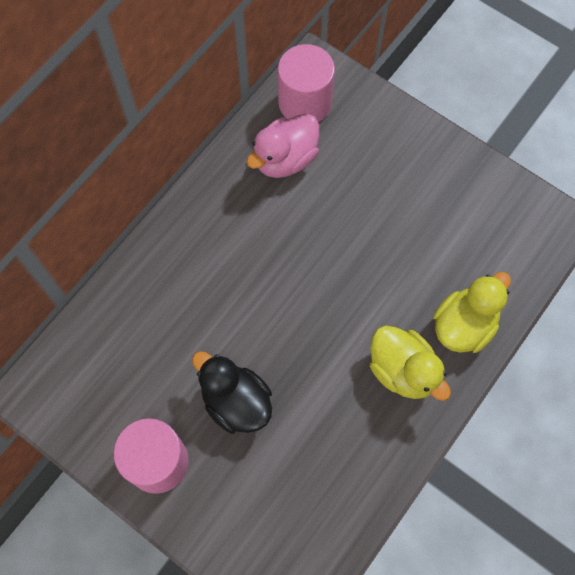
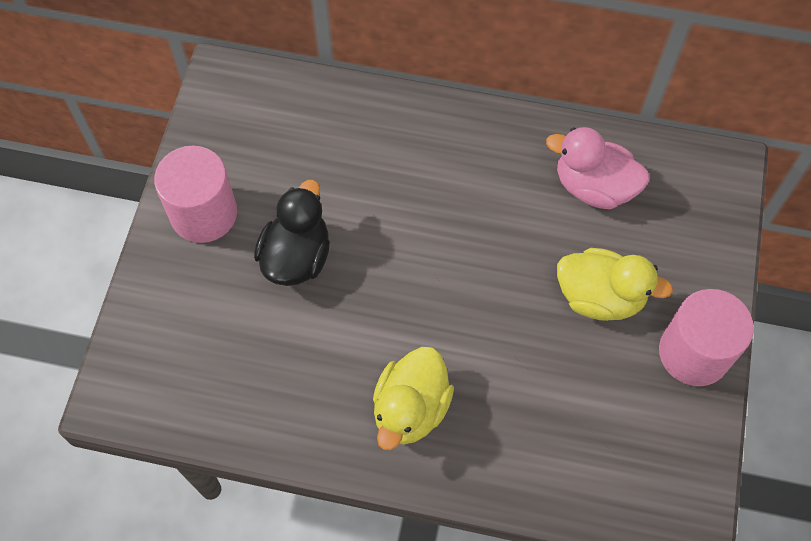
camera: 65 degrees right, 5 degrees down
pink cylinder [278,44,335,122] -> pink cylinder moved to [659,289,754,386]
yellow duck [433,272,511,353] -> yellow duck moved to [557,248,673,321]

